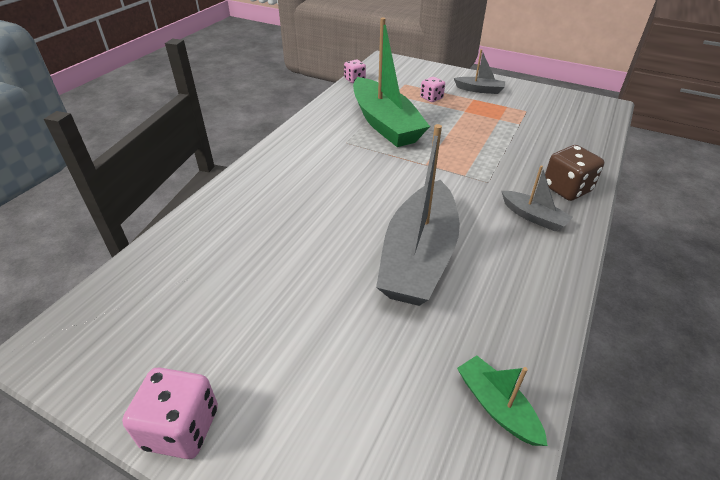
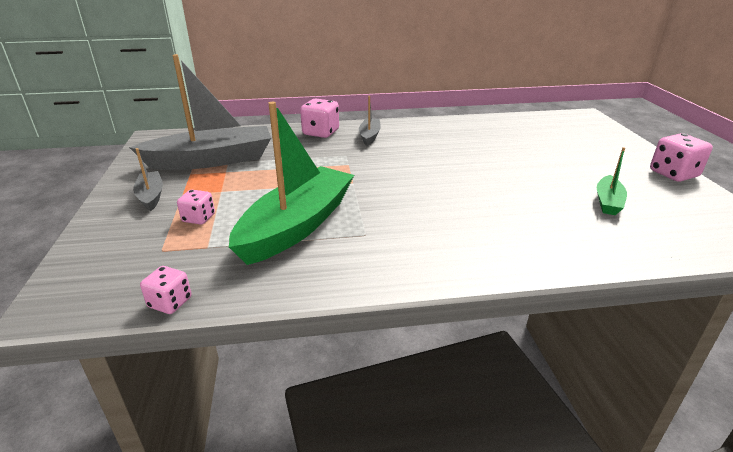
camera: 125 degrees left, 10 degrees down
grey boat [376,124,460,306] -> grey boat moved to [129,54,271,170]
green boat [457,355,548,446] -> green boat moved to [597,147,627,215]
brown dice [545,145,604,201] -> pink dice [300,99,339,138]

